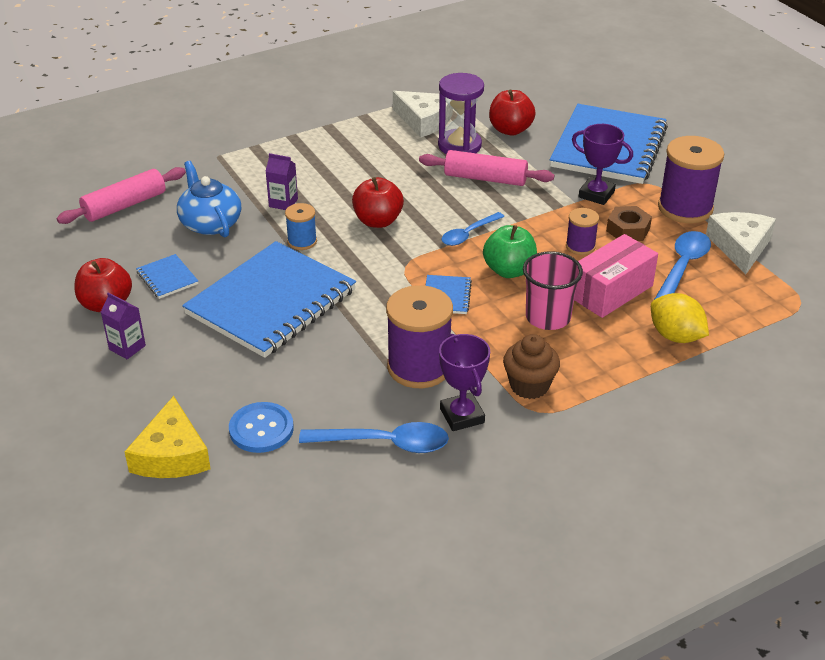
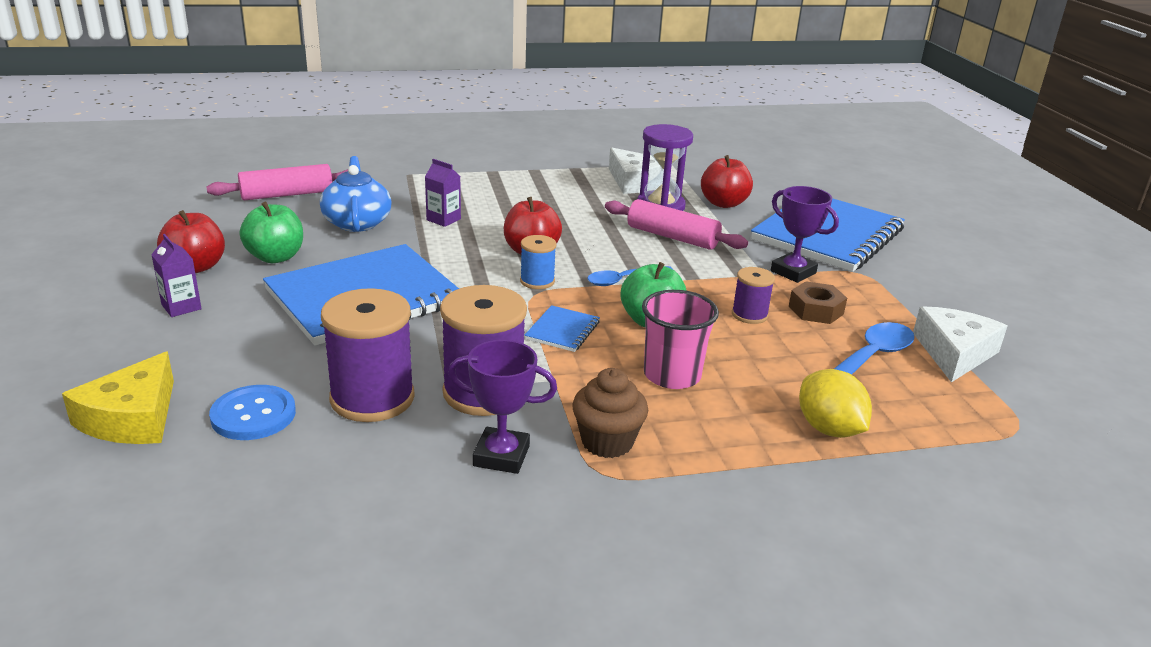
camera: 15 degrees right, 10 degrees down
blue notebook [136,254,198,299] -> green apple [240,202,303,263]
blue spool [285,203,317,250] -> blue spool moved to [520,235,557,289]
blue spoon [299,422,449,453] -> none
purple trophy [439,334,490,431] -> purple trophy turned 75 degrees counterclockwise [448,340,557,474]
pink box [574,234,658,318] -> none
purple spool [658,136,724,223] -> purple spool moved to [321,288,415,422]

